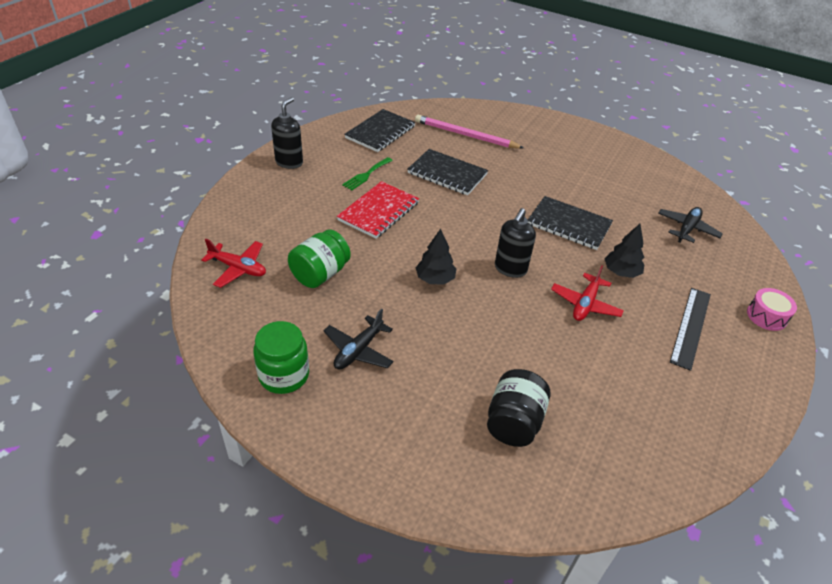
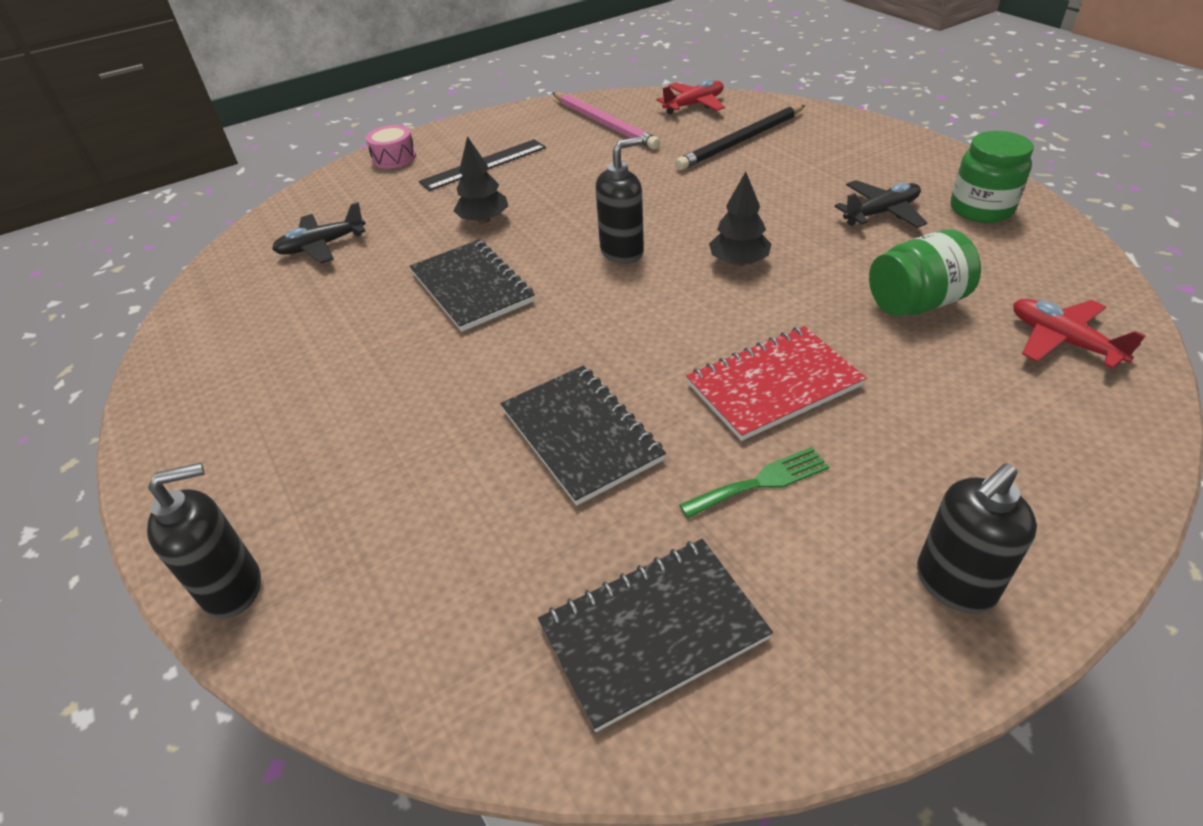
camera: 145 degrees left, 0 degrees up
pink pencil [415,115,524,149] -> pink pencil moved to [553,92,660,149]
black jar [487,369,551,447] -> black pencil [675,105,805,170]
red plane [551,265,624,321] -> red plane moved to [657,80,725,114]
none -> black soap dispenser [147,463,261,618]

